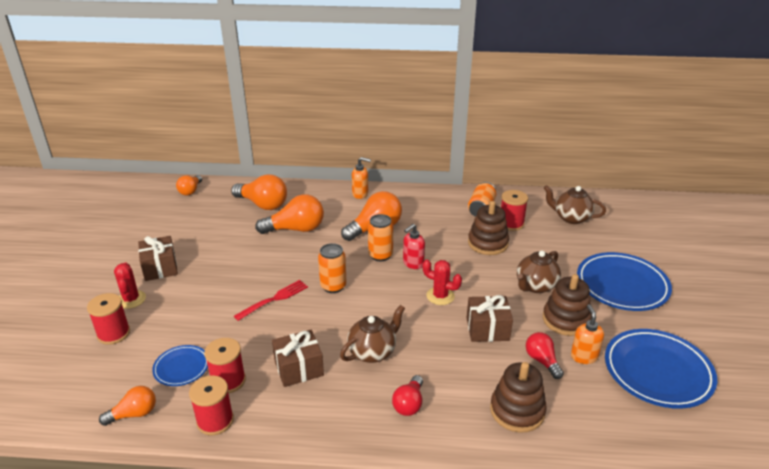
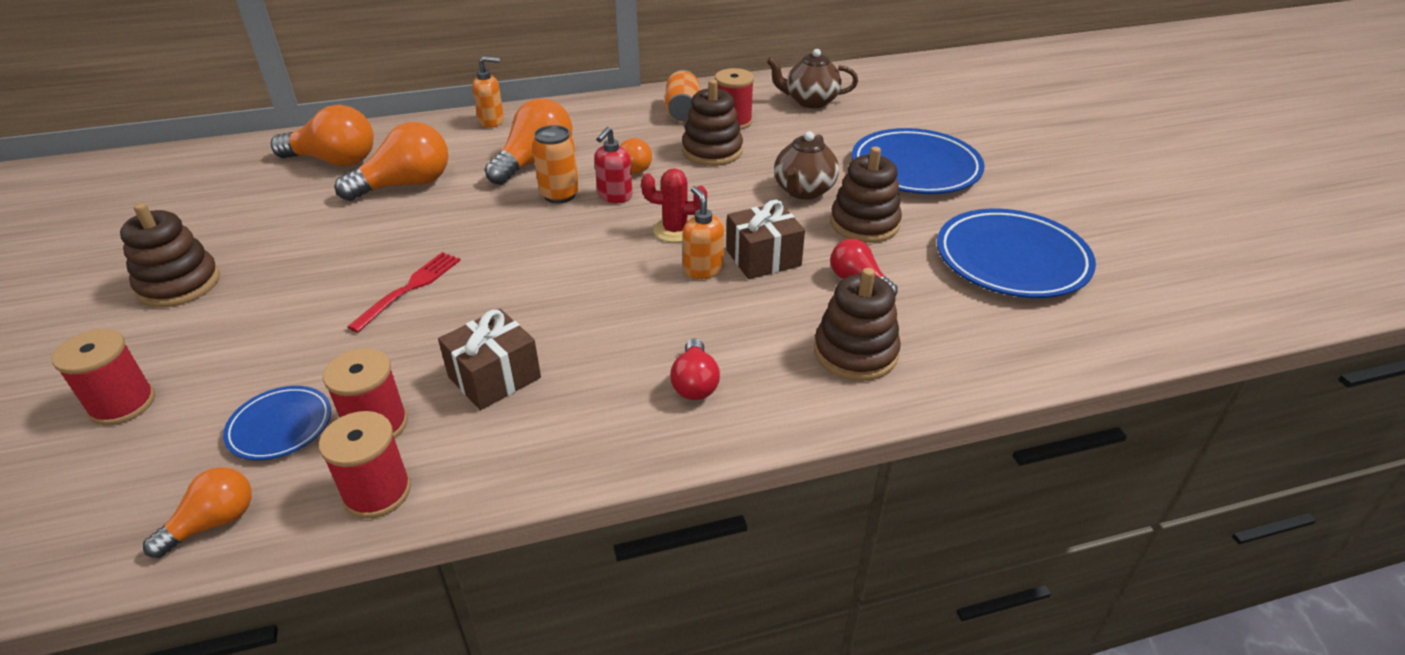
camera: 20 degrees left, 5 degrees up
red cactus [114,262,146,309] -> none
brown gift [138,236,178,281] -> brown stacking toy [120,203,220,307]
orange light bulb [176,175,202,195] -> orange light bulb moved to [620,138,652,174]
orange can [318,243,347,293] -> none
brown teapot [340,305,405,363] -> none
orange soap dispenser [571,304,604,364] -> orange soap dispenser moved to [683,186,724,279]

